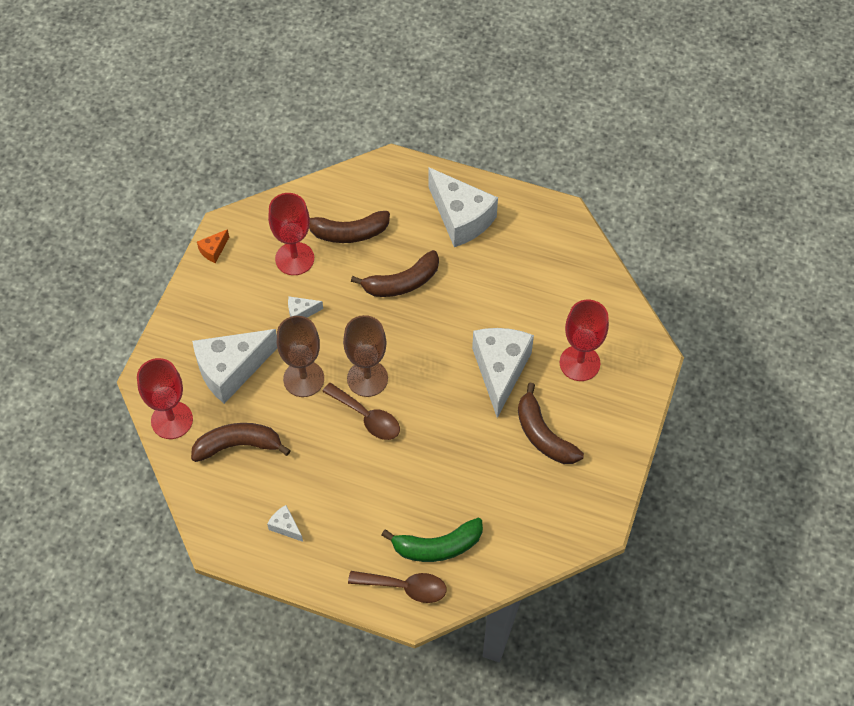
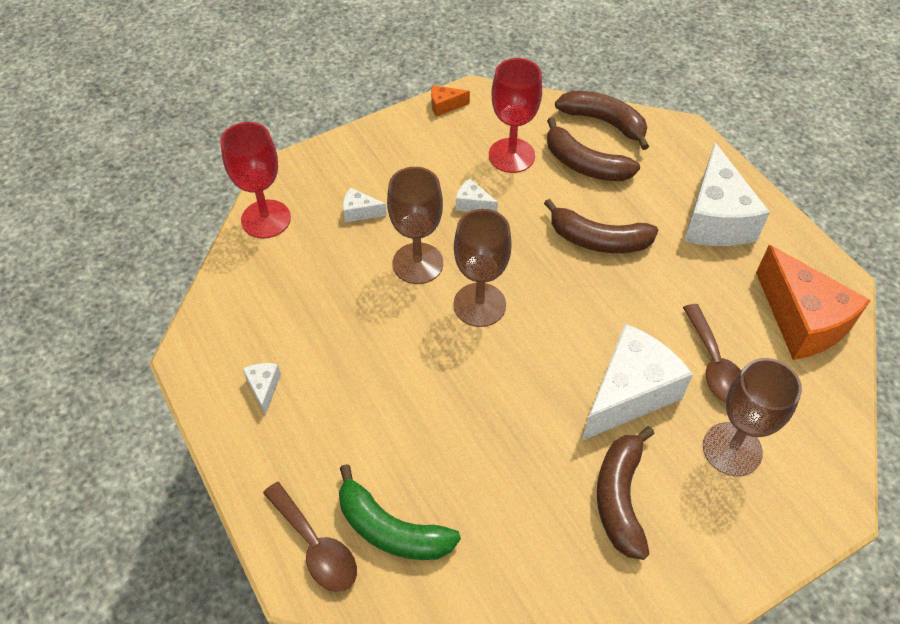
camera: 40 degrees right, 5 degrees down
brown banana [191,423,291,462] -> brown banana moved to [555,91,649,150]
white cheese [192,329,277,404] -> white cheese [343,188,387,222], size x0.42
brown spoon [322,383,400,440] -> brown spoon moved to [683,304,741,403]
red goblet [560,300,609,381] -> brown goblet [703,358,802,477]
none -> orange cheese [756,245,871,360]

